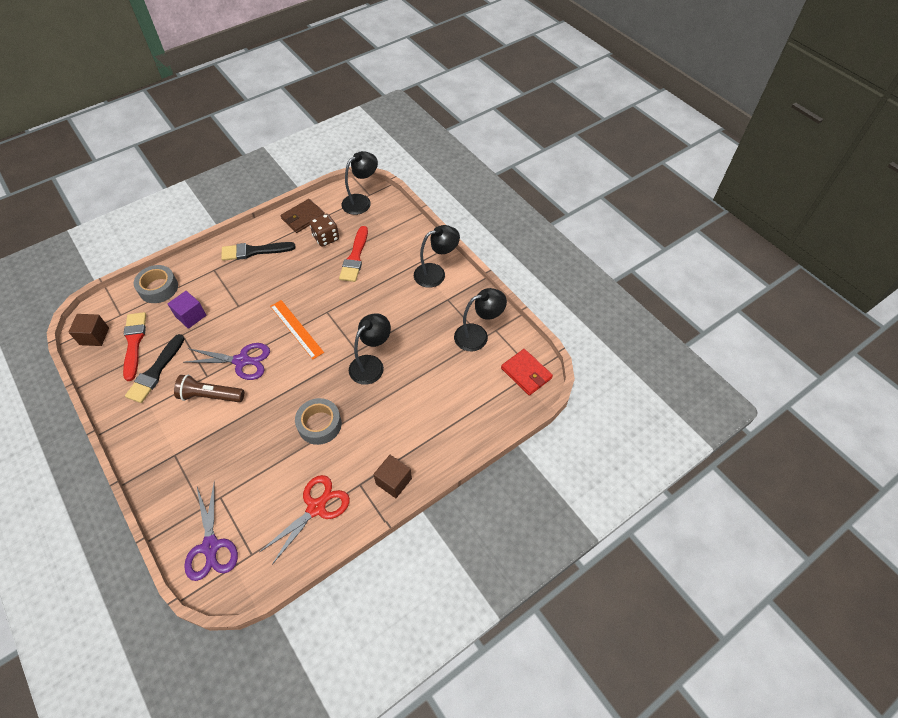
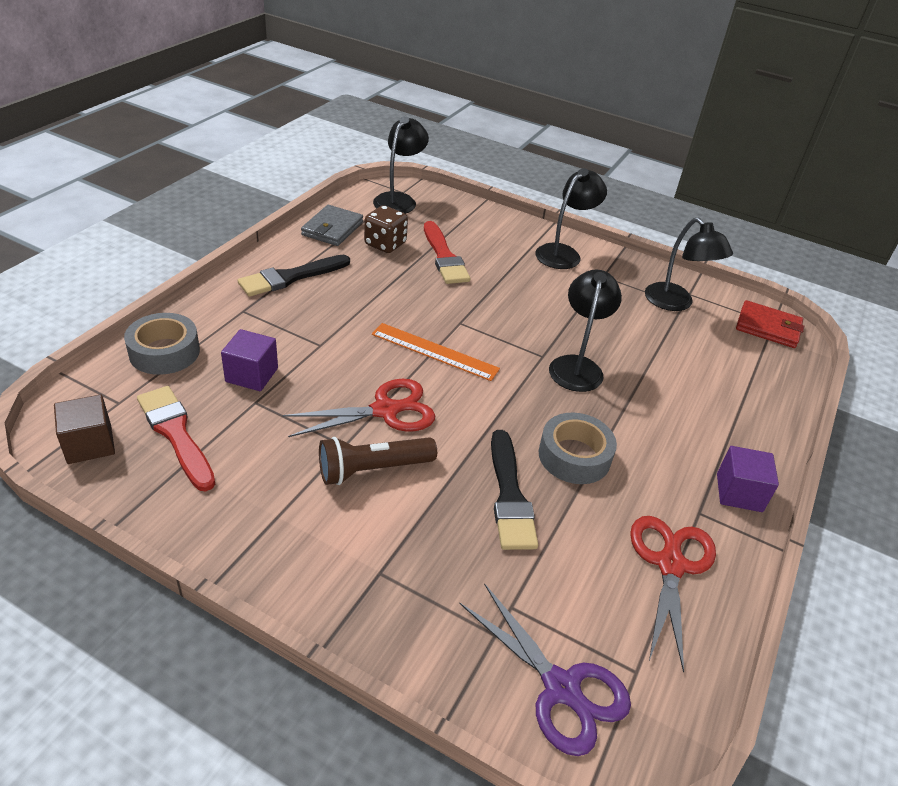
camera: 30 degrees left, 15 degrees down
black brush [125,334,184,403] -> black brush moved to [491,430,538,550]
purple scissors [184,343,270,380] -> red scissors [283,379,435,437]
brown wallet [281,199,325,233] -> grey wallet [301,205,363,246]
brown cube [373,455,412,498] -> purple cube [717,446,779,512]
black lamp [454,288,507,351] -> black lamp turned 105 degrees clockwise [645,218,733,311]

